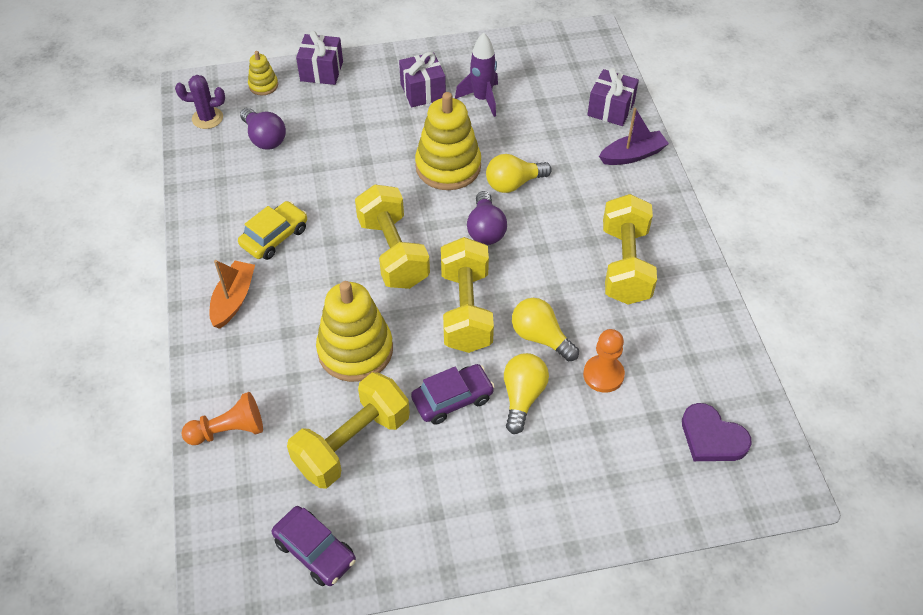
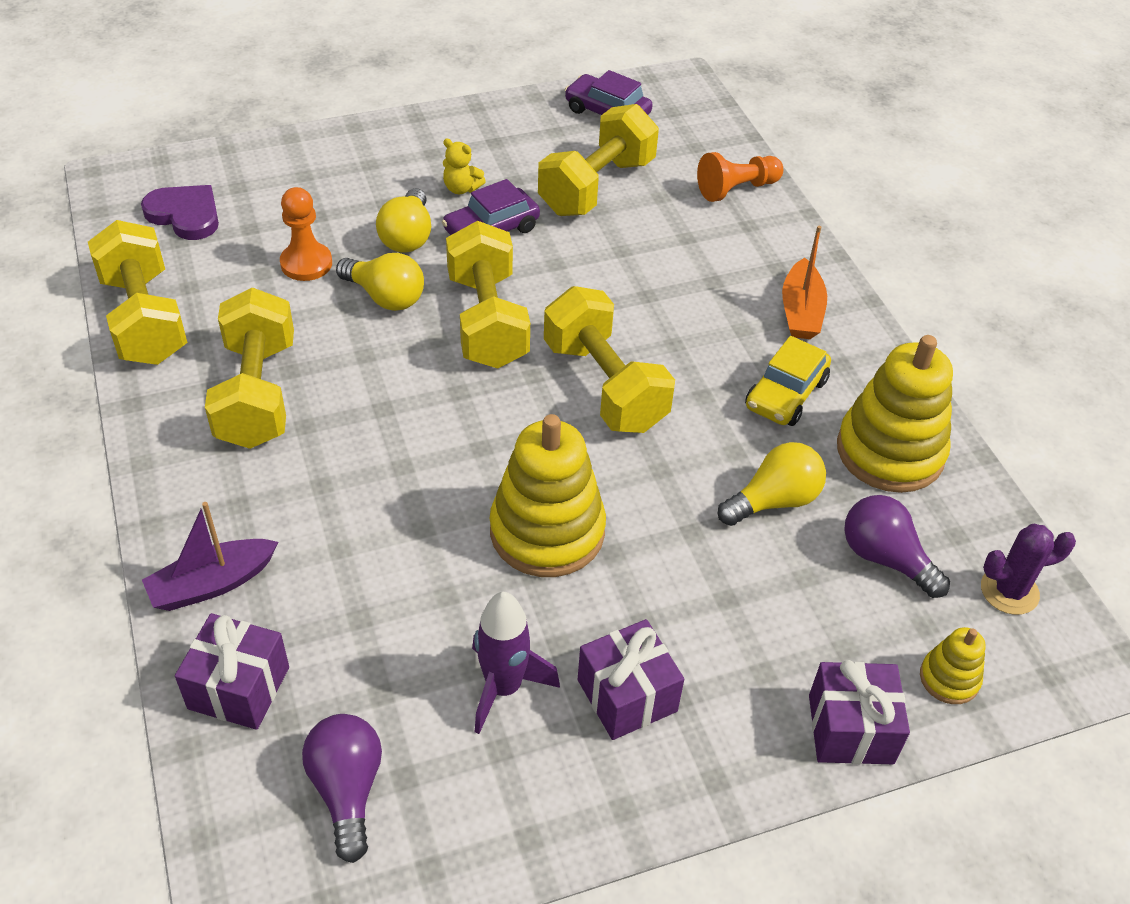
camera: 170 degrees right, 5 degrees down
yellow stacking toy [316,281,393,382] -> yellow stacking toy moved to [837,335,953,493]
purple light bulb [467,191,507,245] -> purple light bulb moved to [302,714,382,863]
yellow light bulb [486,154,552,193] -> yellow light bulb moved to [718,442,826,526]
none -> yellow dumbbell [88,220,188,365]
none -> yellow teddy bear [443,139,486,194]

